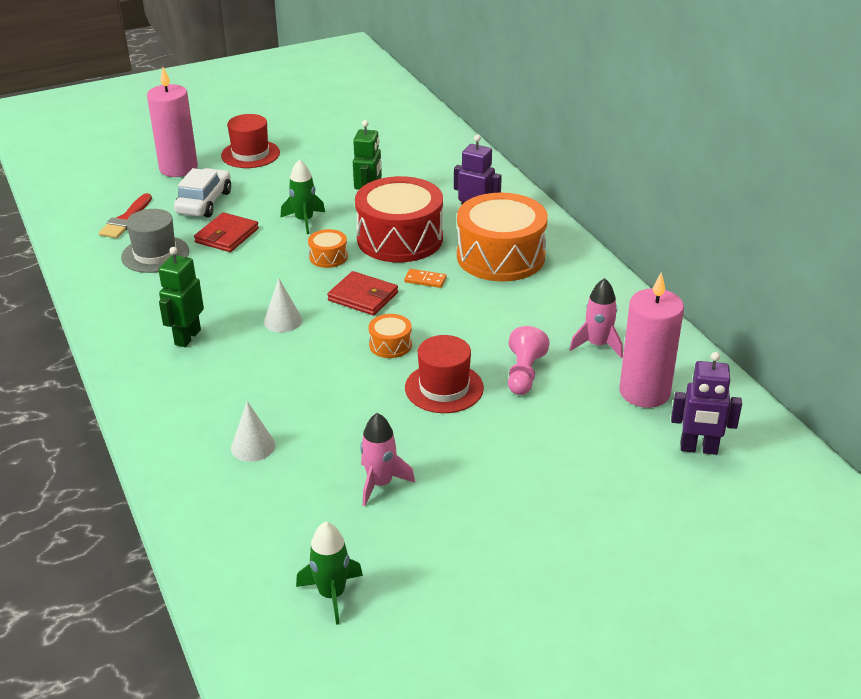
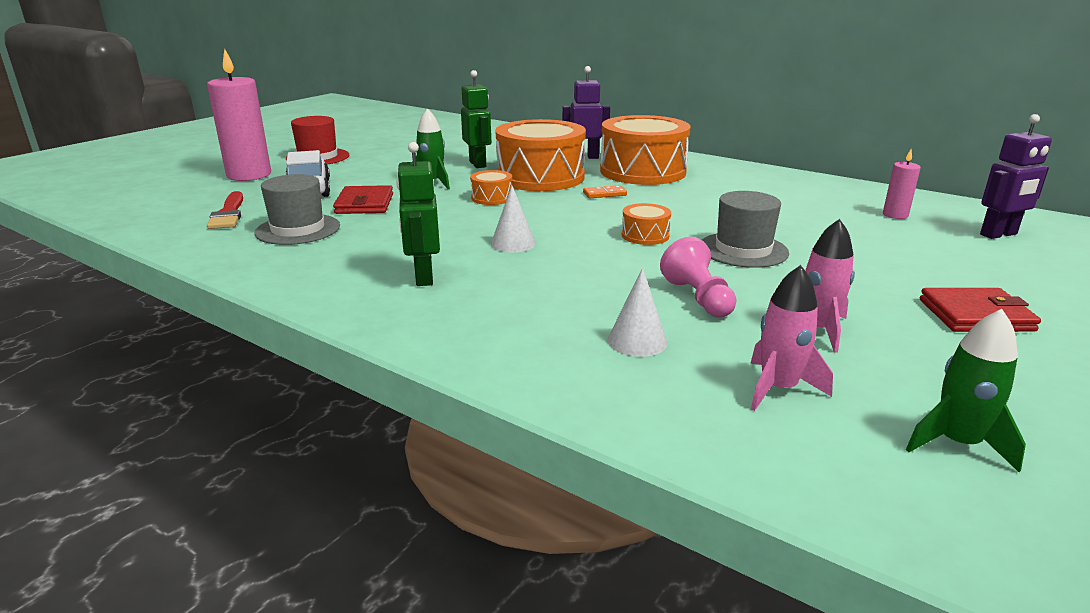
camera: 30 degrees left, 10 degrees down
red wallet [327,271,398,315] -> red wallet moved to [920,288,1041,332]
red drum [355,176,443,262] -> orange drum [495,119,586,191]
red hat [405,335,484,413] -> grey hat [702,191,789,268]
pink pawn [508,326,550,395] -> pink pawn moved to [660,237,736,317]
pink rocket [569,278,623,358] -> pink rocket moved to [750,265,833,411]
pink candle [619,272,684,408] -> pink candle [883,149,921,219], size x0.48

